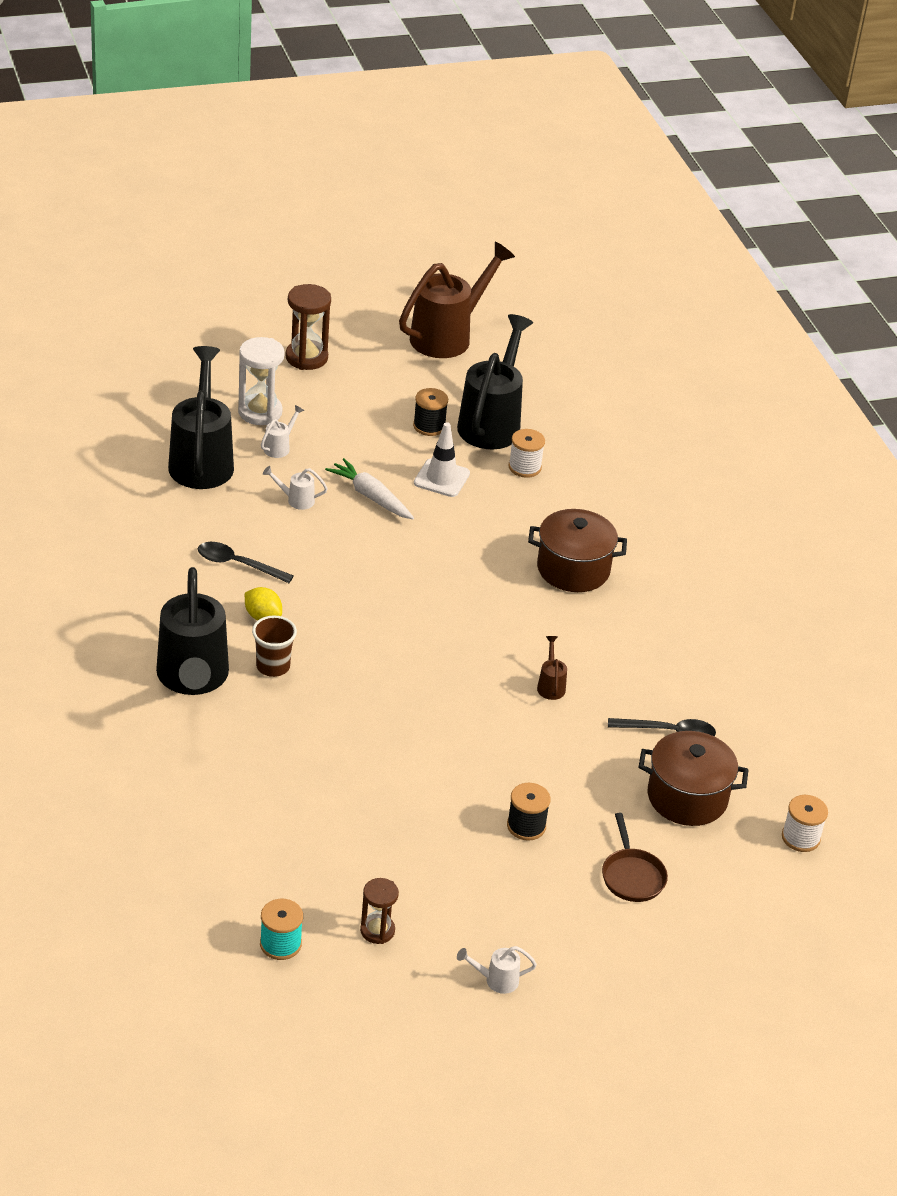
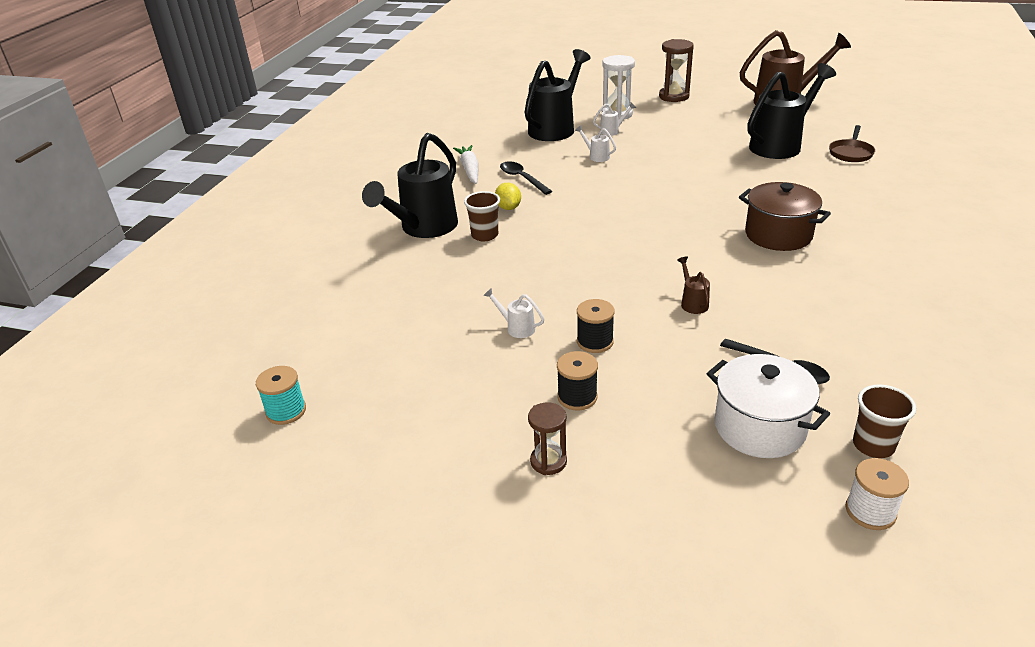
camera: 40 degrees right, 5 degrees down
white carrot [325,458,414,519] -> white carrot moved to [453,145,478,184]
brown hourglass [360,878,399,944] -> brown hourglass moved to [528,402,567,475]
black spool [413,388,448,436] -> black spool moved to [577,299,615,353]
white traffic cone [414,422,470,497] -> none
white watering can [457,946,537,994] -> white watering can moved to [483,288,544,338]
white spool [509,429,545,478] -> none
brown watering can [537,636,567,700] -> brown watering can turned 45 degrees counterclockwise [677,257,710,314]
brown pan [602,813,668,902] -> brown pan moved to [829,125,875,162]
brown pot [639,731,749,826] -> white pot [707,354,830,458]
none -> brown cup [853,385,916,458]

